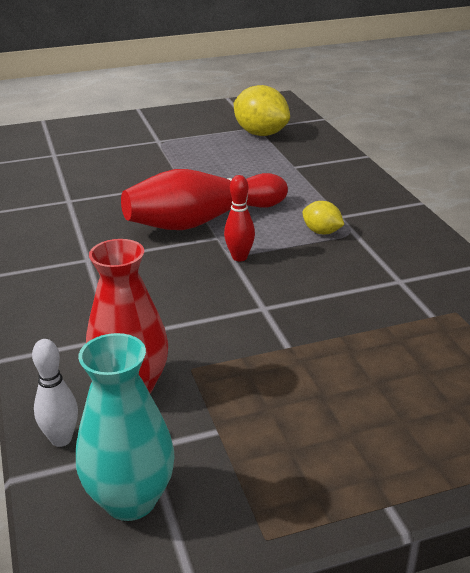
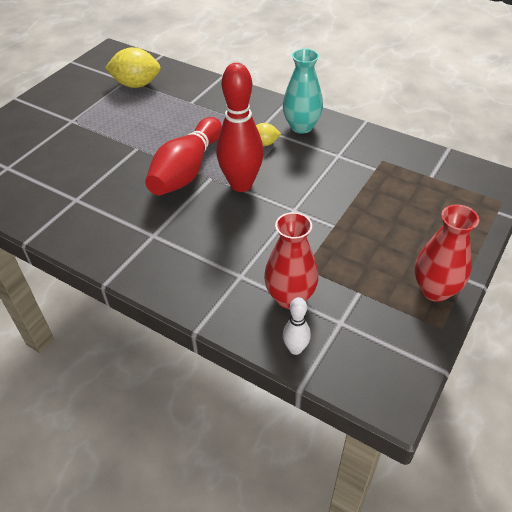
camera: 40 degrees left, 15 degrees up
turquoise vase [76,333,174,521] -> turquoise vase moved to [283,49,323,134]
red bowling pin [224,175,255,261] -> red bowling pin [216,63,264,192], size x2.12
none -> red vase [415,205,479,302]

